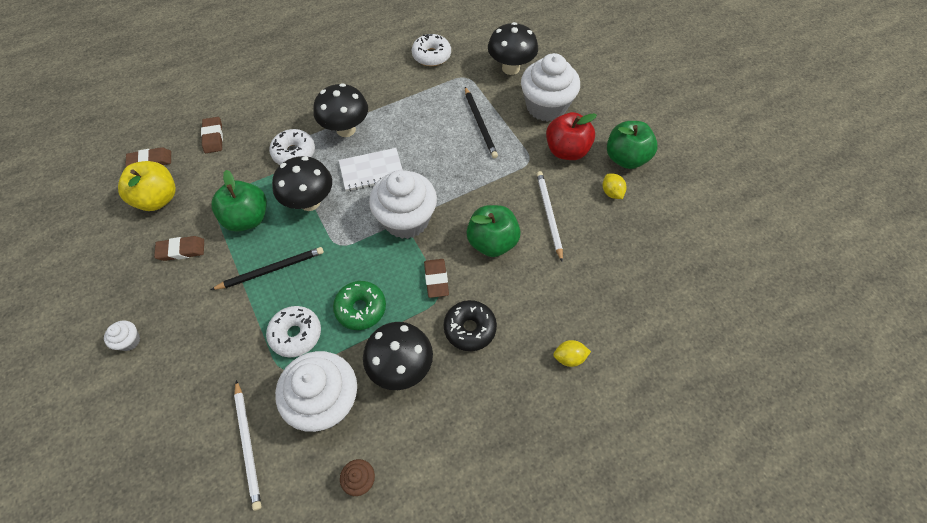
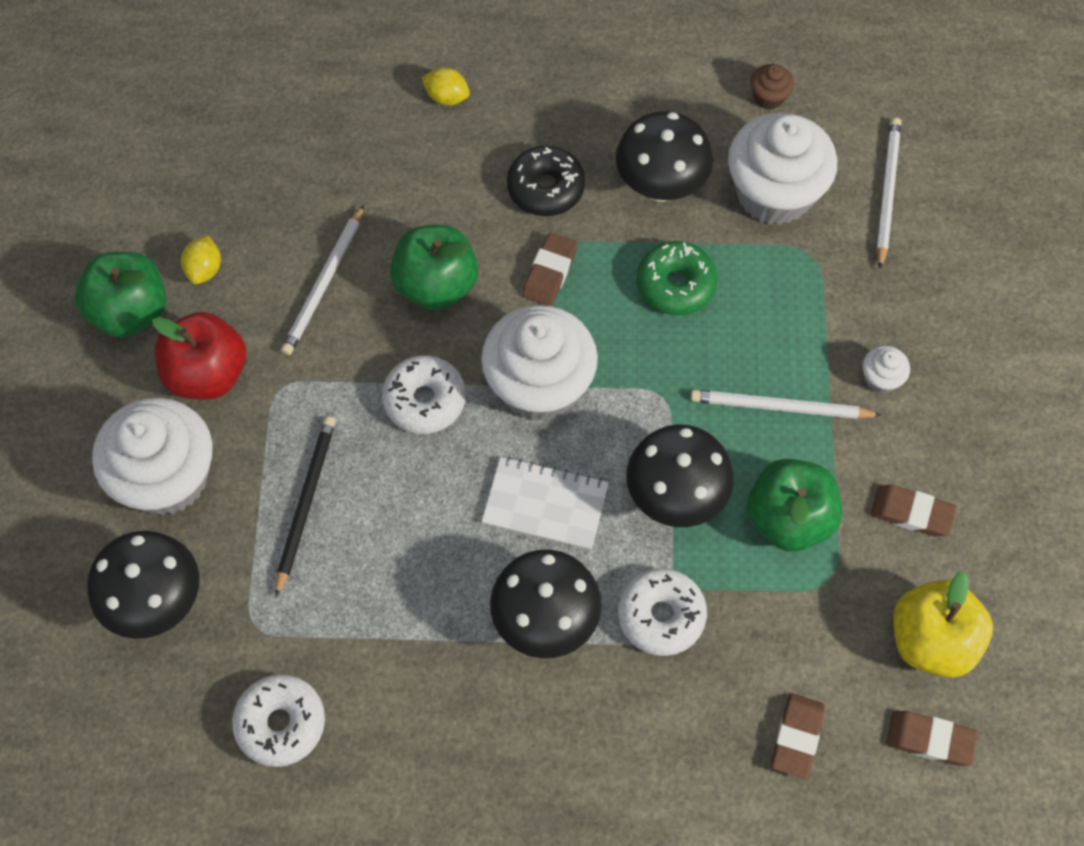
camera: 150 degrees left, 5 degrees up
white cupcake [104,321,140,351] -> white cupcake moved to [863,346,910,393]
black pencil [211,247,324,290] -> white pencil [691,390,881,419]
white donut [266,306,321,357] -> white donut moved to [382,355,466,434]

